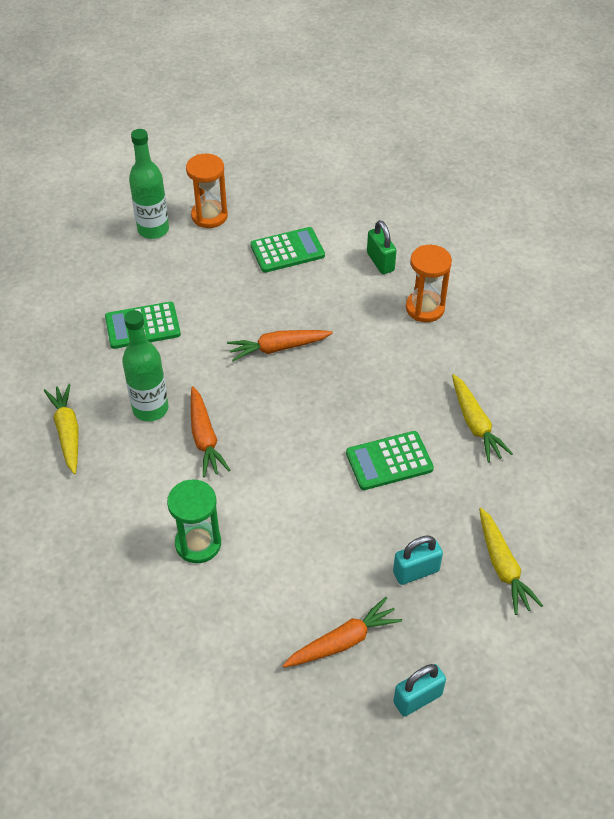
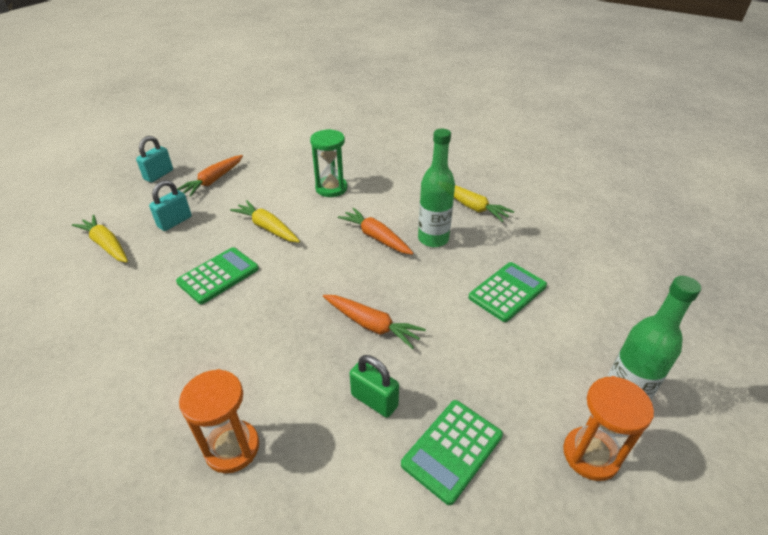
camera: 150 degrees right, 10 degrees down
orange carrot [227,330,333,361] -> orange carrot turned 75 degrees clockwise [323,295,426,349]
green padlock [367,220,397,274] -> green padlock moved to [350,355,399,418]
yellow carrot [452,374,513,462] -> yellow carrot moved to [230,200,300,243]

